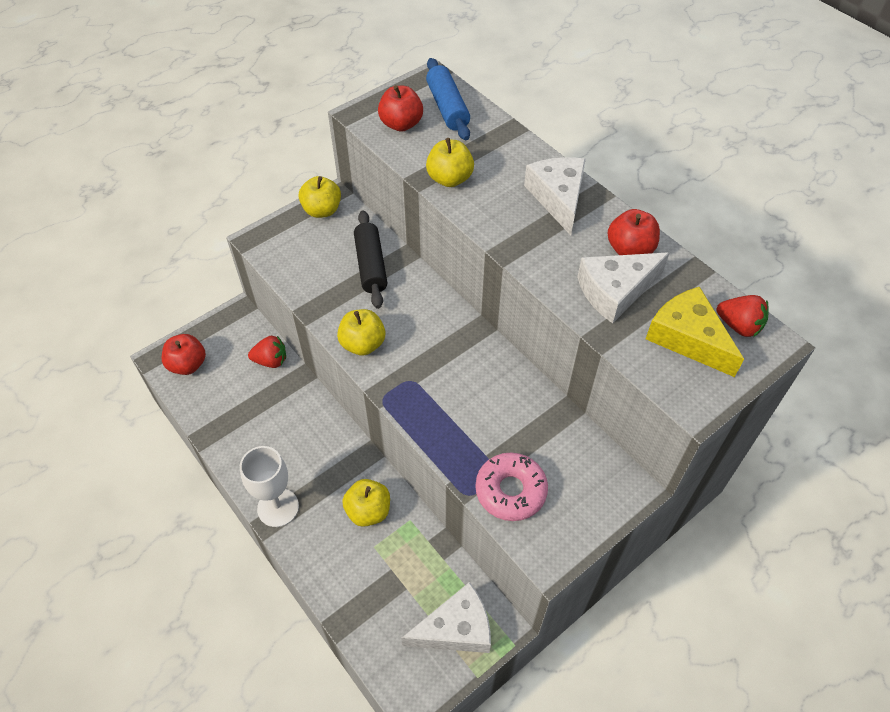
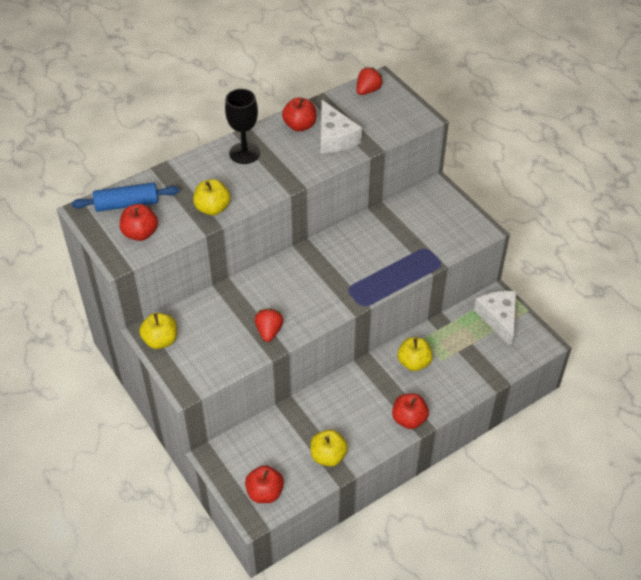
camera: 85 degrees left, 5 degrees down
white goblet [240,446,299,527] -> red apple [392,394,429,429]
red strawberry [248,336,286,368] -> red strawberry moved to [255,308,283,342]
yellow apple [337,309,385,356] -> yellow apple moved to [310,430,348,466]
black rolling pin [354,210,387,309] -> none
pink donut [475,453,548,521] -> none
white cheese [524,157,586,235] -> black goblet [225,89,260,164]
yellow cheese [646,287,744,377] -> none

